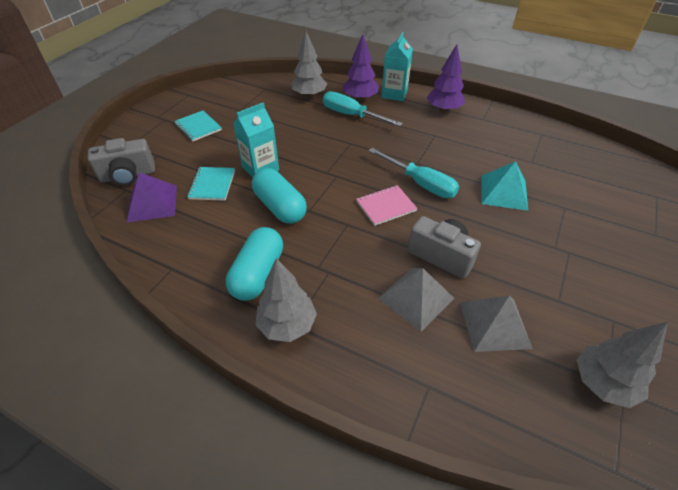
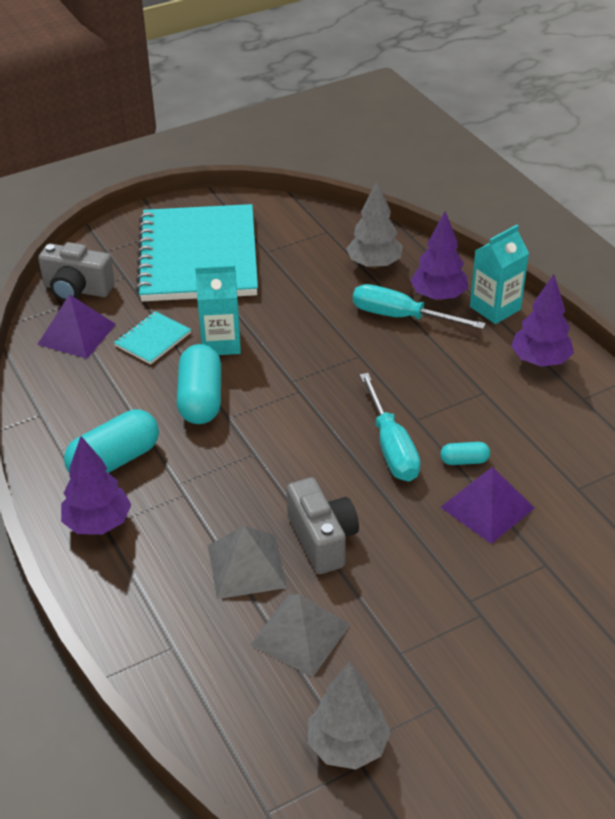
camera: 35 degrees right, 5 degrees down
turquoise notebook [174,110,222,141] -> turquoise notebook [135,204,258,302], size x2.49
grey tree [255,258,317,342] -> purple tree [61,436,131,535]
turquoise screwdriver [323,91,403,126] -> turquoise screwdriver turned 45 degrees counterclockwise [353,284,486,329]
pink notebook [356,185,418,226] -> none
turquoise pyramid [482,161,528,211] -> purple pyramid [440,467,535,544]
none -> turquoise capsule [441,442,490,465]

